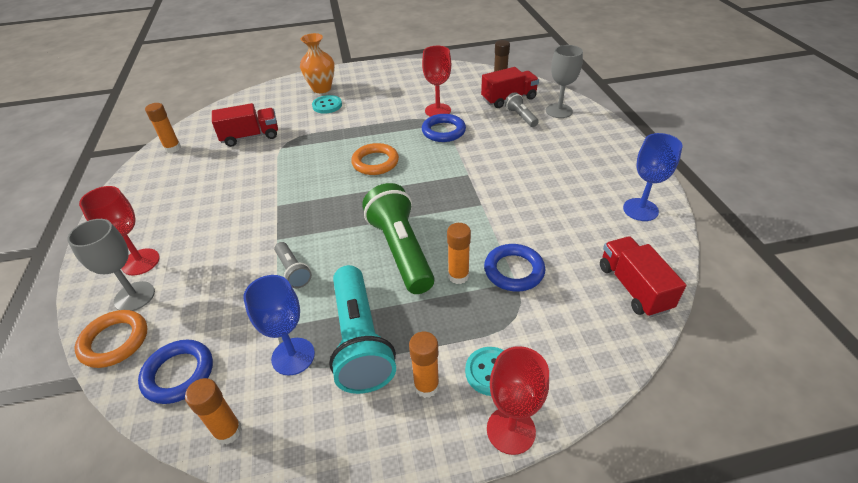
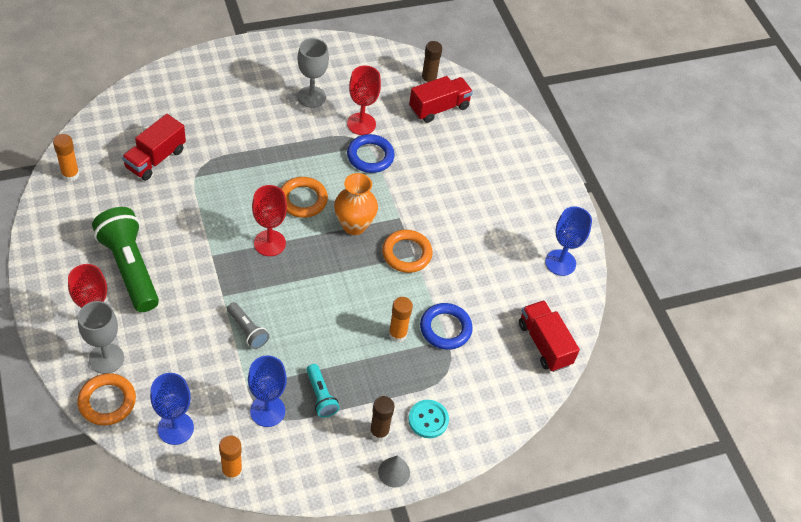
camera: 15 degrees left, 10 degrees up
blue ring [138,340,213,404] -> blue goblet [150,373,194,445]
red truck [212,103,278,147] -> red truck turned 150 degrees clockwise [122,114,186,181]
orange vase [300,33,335,93] -> orange vase moved to [334,173,378,235]
turquoise button [312,95,342,114] -> none
turquoise flashlight [329,265,396,394] -> turquoise flashlight [307,364,340,418], size x0.49
green flashlight [362,183,434,294] -> green flashlight moved to [92,207,159,312]
orange glue stick [409,332,439,398] -> brown glue stick [370,396,395,441]
red goblet [487,346,549,455] -> red goblet moved to [252,185,287,256]
grey flashlight [505,92,539,127] -> none
grey goblet [546,45,583,118] -> grey goblet moved to [297,38,329,108]
none -> grey cone [378,455,410,487]
none -> orange ring [382,230,433,273]

